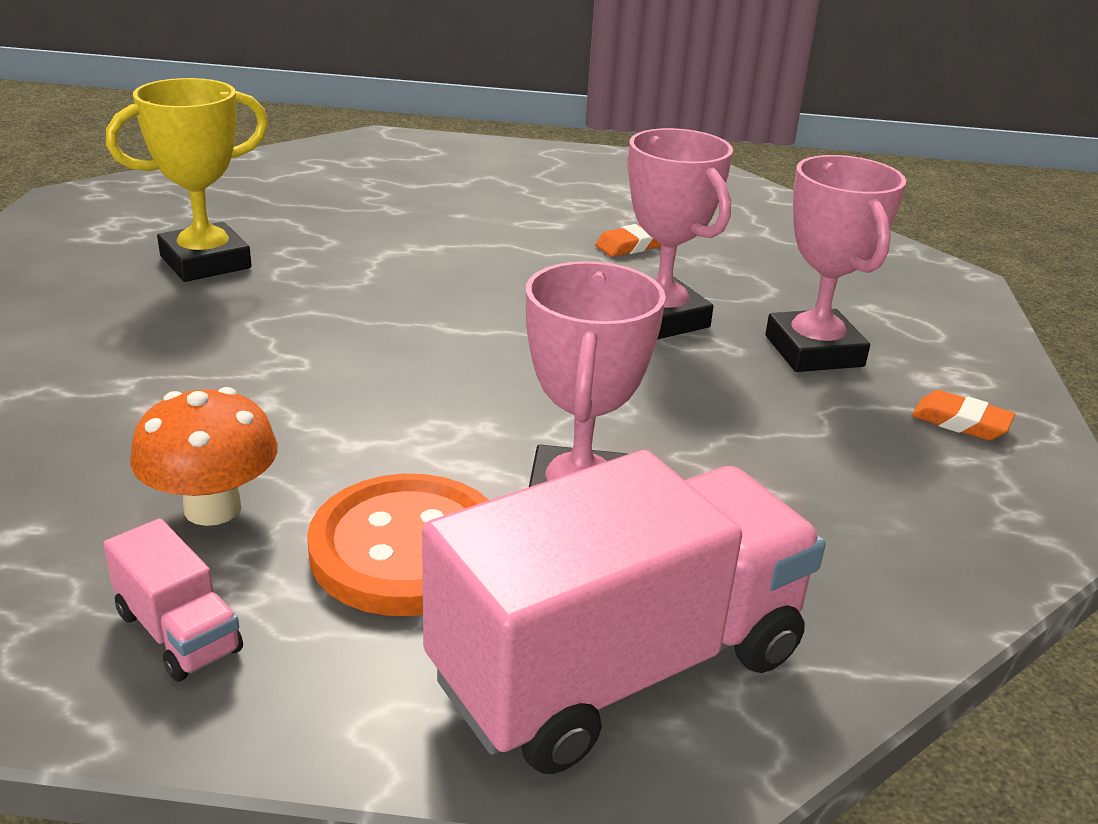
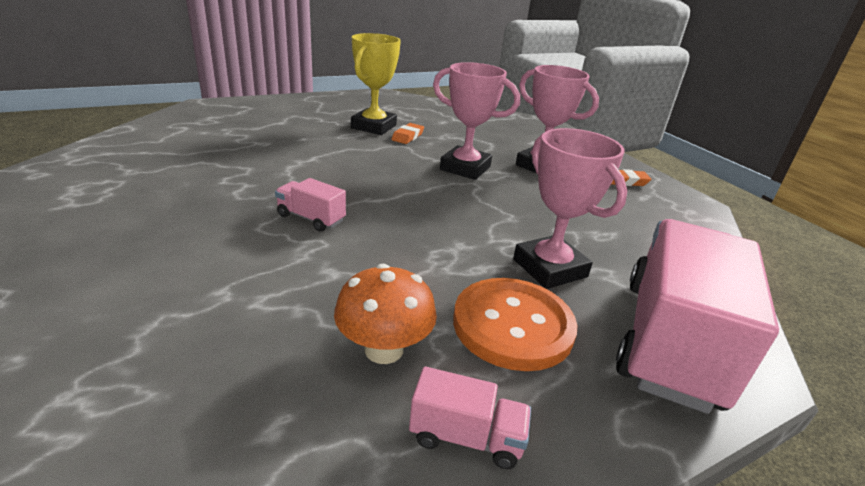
camera: 35 degrees left, 0 degrees up
yellow trophy [106,78,268,282] -> yellow trophy moved to [351,33,401,135]
none -> pink truck [275,178,346,232]

